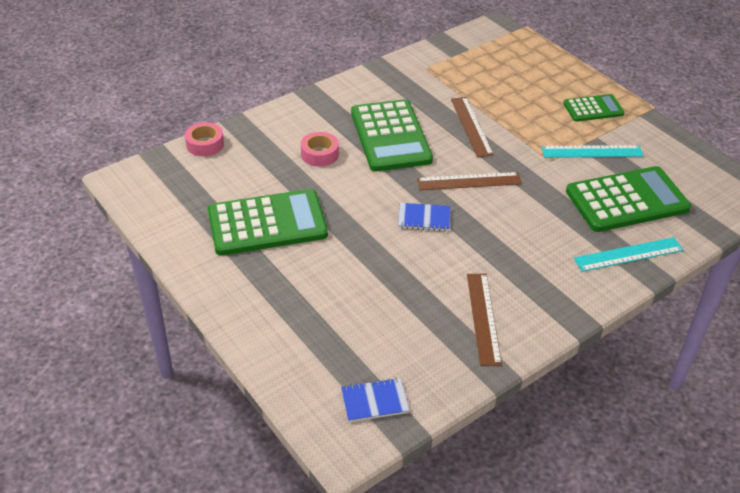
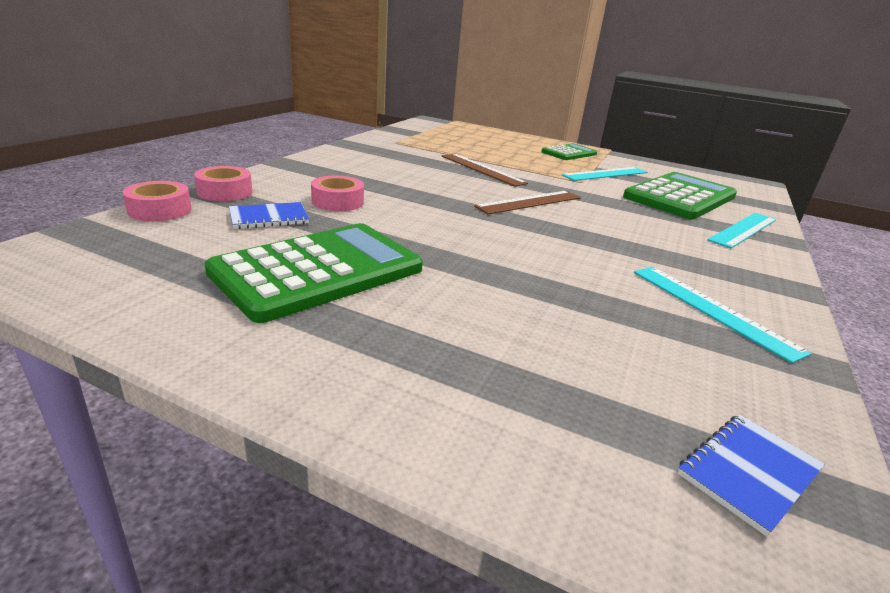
camera: 30 degrees left, 15 degrees down
green calculator [351,99,433,171] -> none
blue notebook [398,203,450,231] -> blue notebook moved to [229,202,309,229]
brown ruler [467,274,502,366] -> turquoise ruler [634,267,812,363]
none -> pink tape [194,166,253,201]

